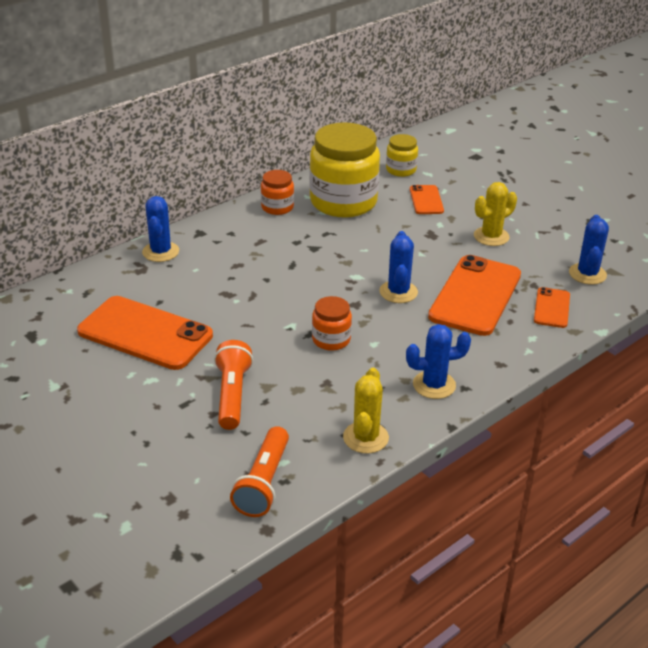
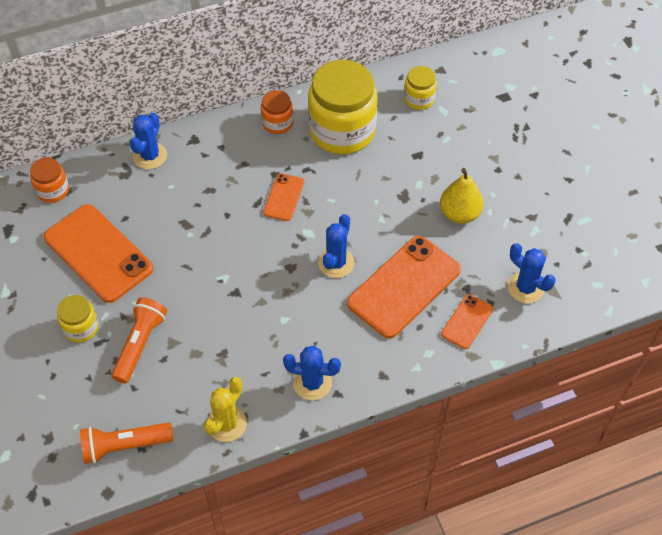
camera: 20 degrees right, 20 degrees up
orange flashlight [230,426,289,517] -> orange flashlight turned 45 degrees clockwise [80,423,174,464]
orange jar [312,296,352,351] -> orange jar moved to [30,158,69,203]
orange phone [410,185,444,214] -> orange phone moved to [263,173,304,221]
yellow cactus [474,182,517,246] -> yellow pear [440,168,484,224]
blue cactus [569,215,609,285] -> blue cactus turned 75 degrees counterclockwise [508,243,556,303]
none -> yellow jar [57,295,99,342]

